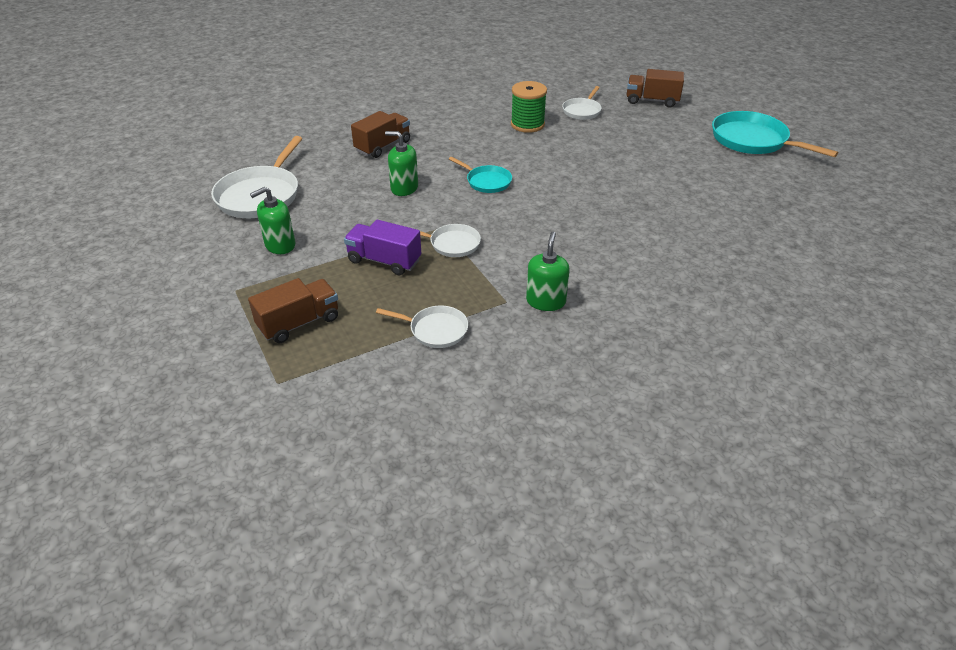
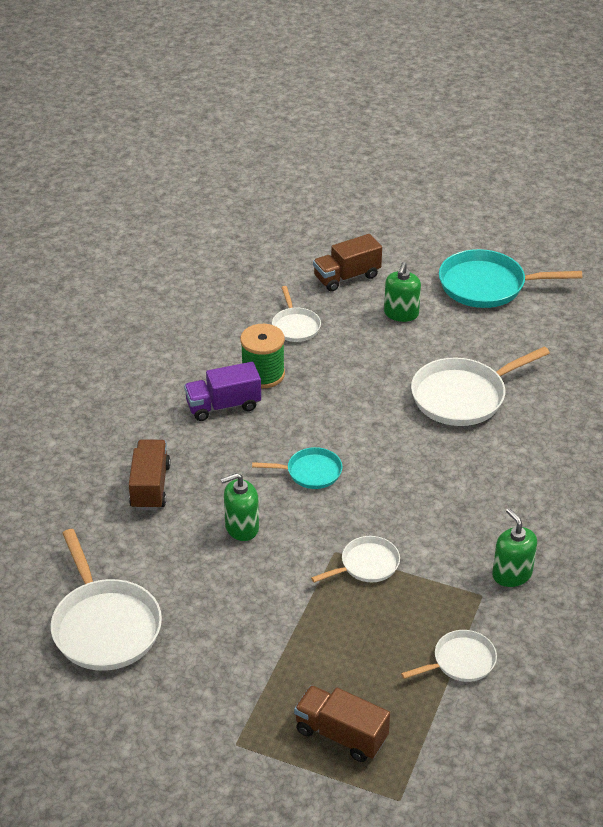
camera: 40 degrees left, 0 degrees up
brown truck [248,278,338,343] -> brown truck turned 75 degrees counterclockwise [294,685,390,762]
green soap dispenser [250,187,295,254] -> green soap dispenser moved to [384,262,421,322]
purple truck [344,220,421,275] -> purple truck moved to [184,362,261,421]
none -> white pan [411,347,550,426]

